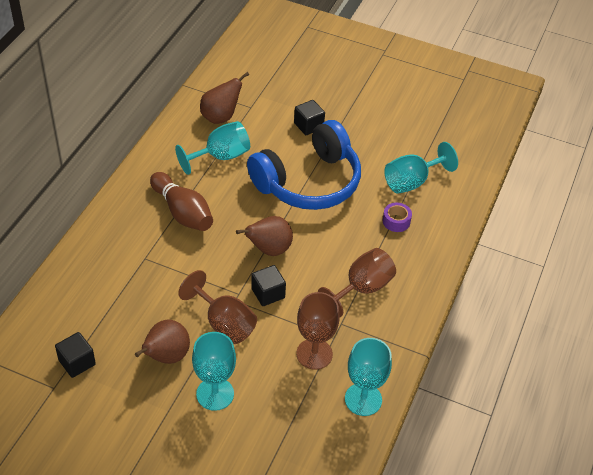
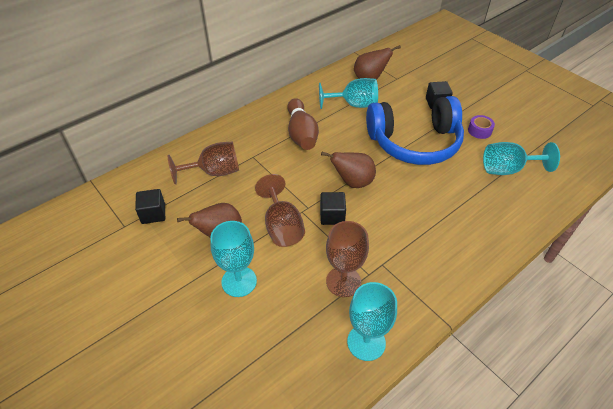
camera: 30 degrees right, 0 degrees up
brown goblet [318,248,396,318] -> brown goblet moved to [168,141,239,184]
purple tape [383,202,412,232] -> purple tape moved to [468,115,495,139]

